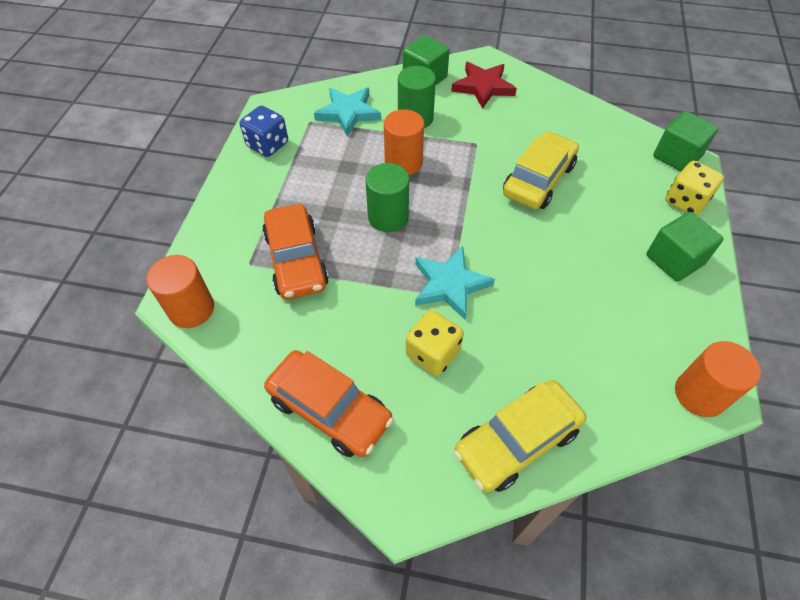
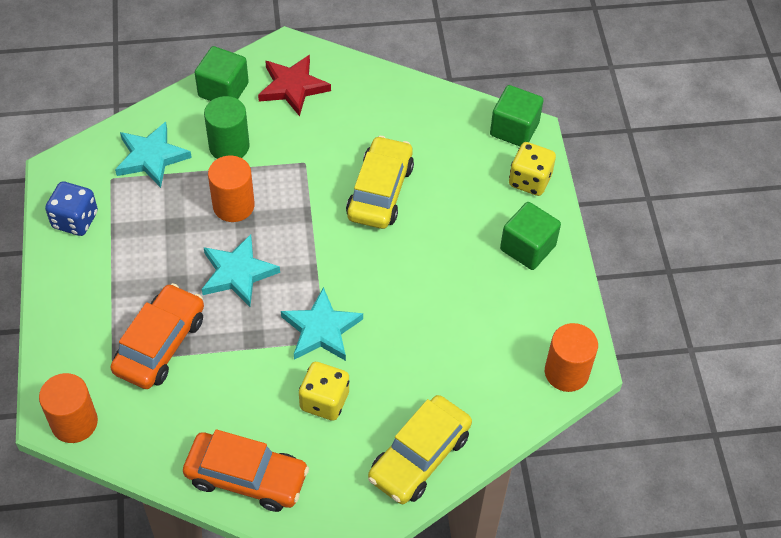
camera: 20 degrees left, 0 degrees up
orange car [262,204,329,299] -> orange car turned 120 degrees counterclockwise [110,283,204,389]
green cylinder [365,163,409,232] -> turquoise star [202,234,280,307]

